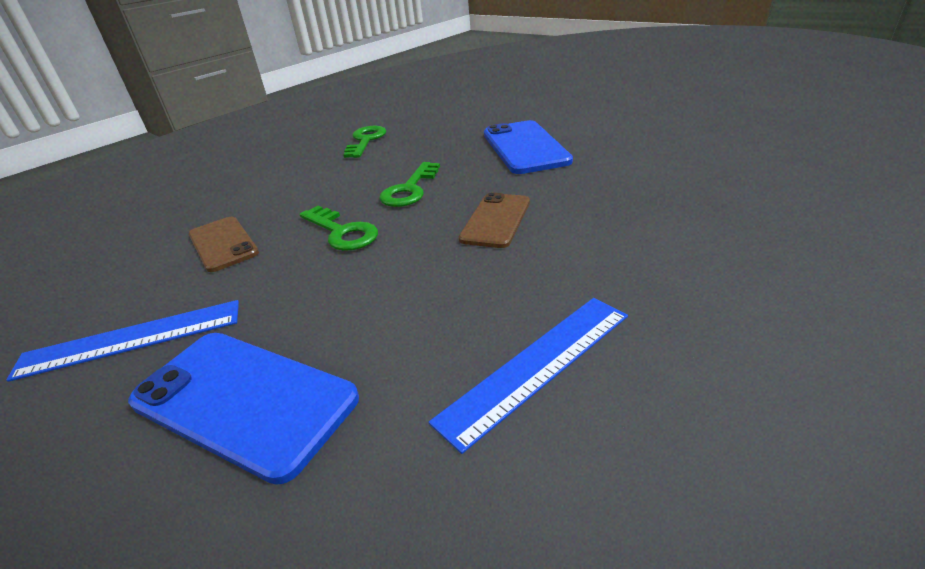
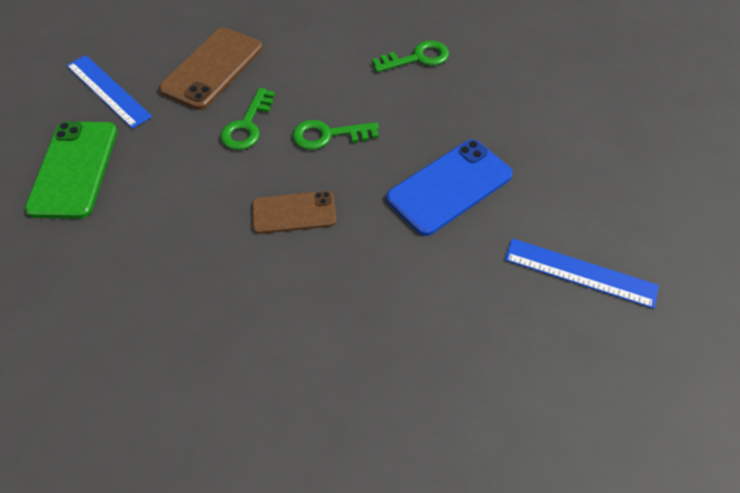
camera: 60 degrees right, 20 degrees up
blue phone [128,333,359,485] -> green phone [25,121,118,219]
brown phone [189,217,259,272] -> brown phone [159,27,263,110], size x1.54
blue ruler [429,298,628,454] -> blue ruler moved to [504,238,659,309]

